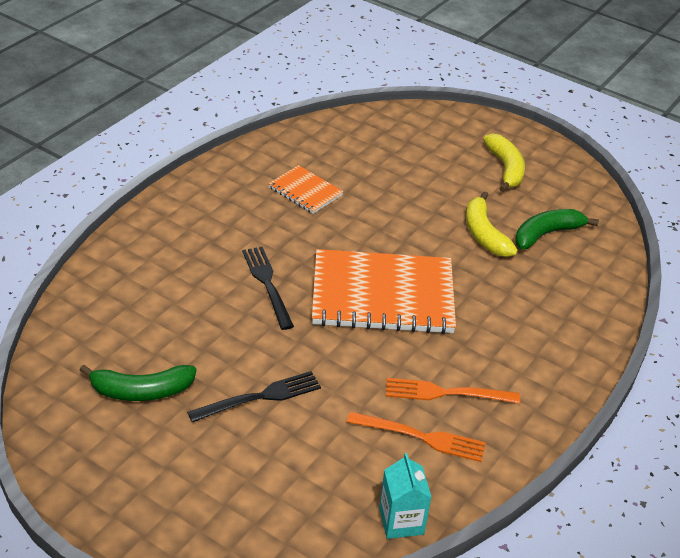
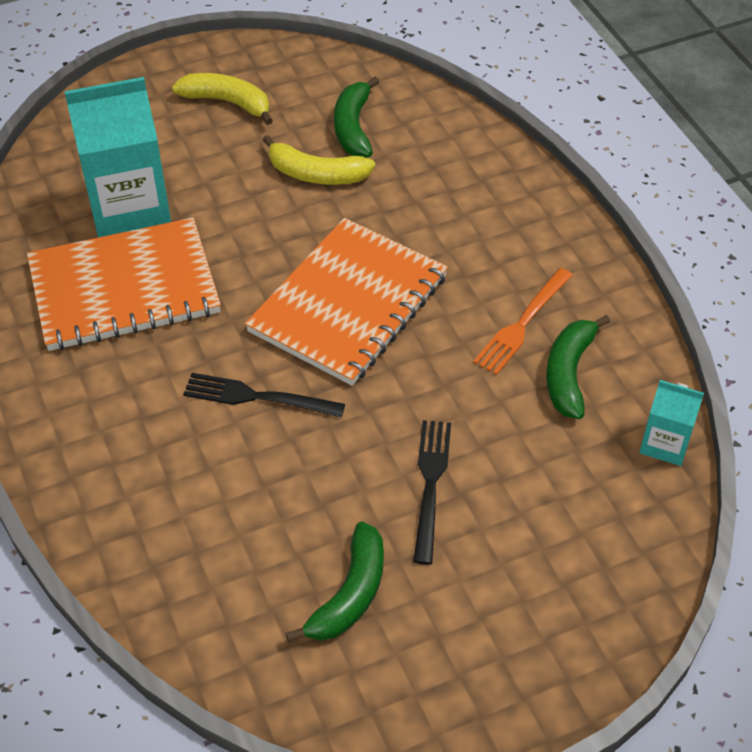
camera: 55 degrees left, 10 degrees up
orange notebook [268,165,344,214] -> orange notebook [27,218,221,351], size x2.06
orange fork [347,412,486,462] -> green banana [546,315,610,419]
none -> turquoise carton [64,77,171,237]

